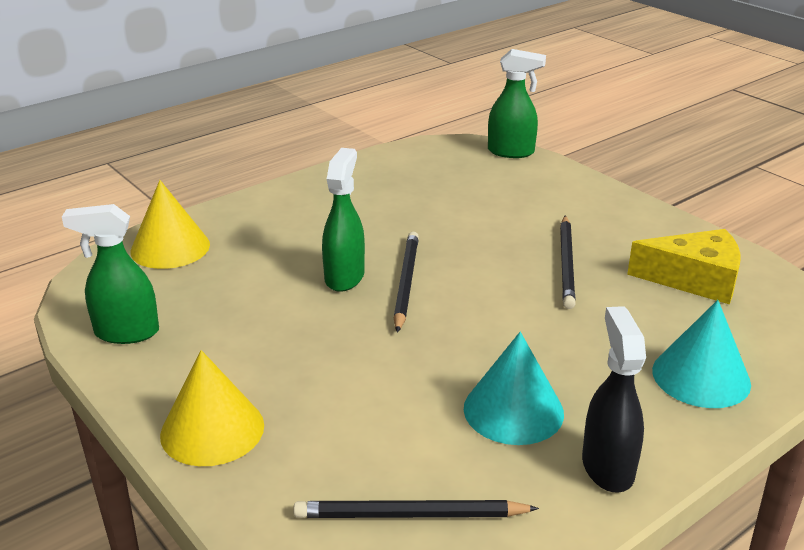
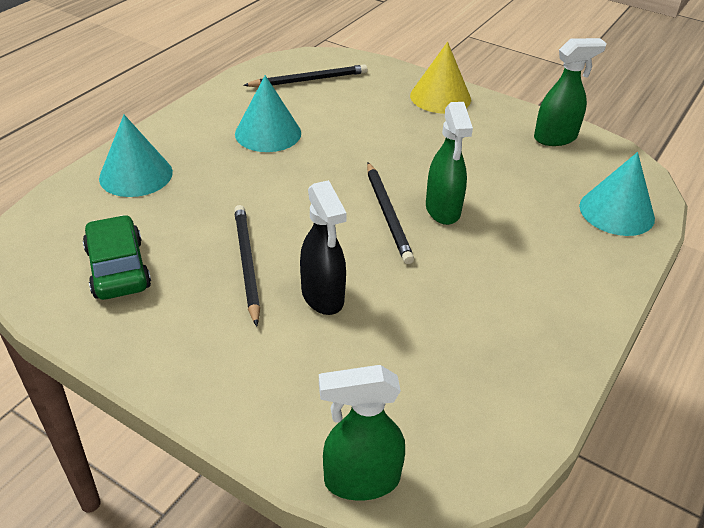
camera: 160 degrees right, 10 degrees up
yellow cone [130,180,210,269] -> turquoise cone [579,152,655,236]
black spray bottle [582,306,646,493] -> black spray bottle moved to [300,180,347,315]
yellow cheese [627,229,741,305] -> green car [83,215,151,300]

